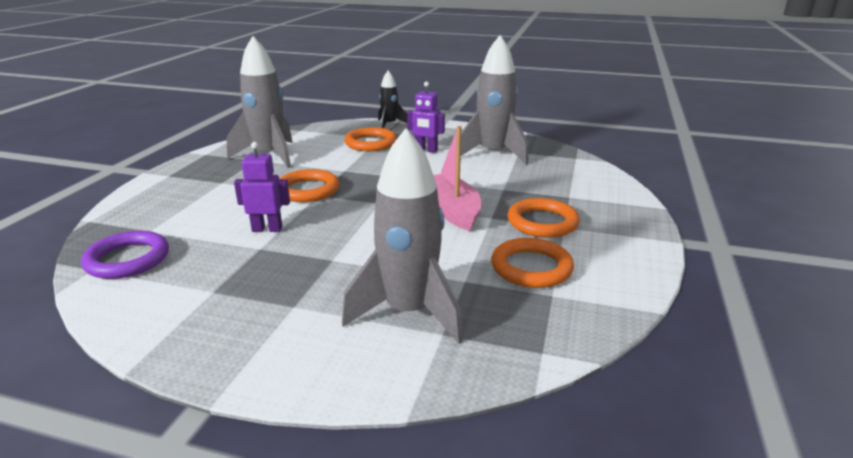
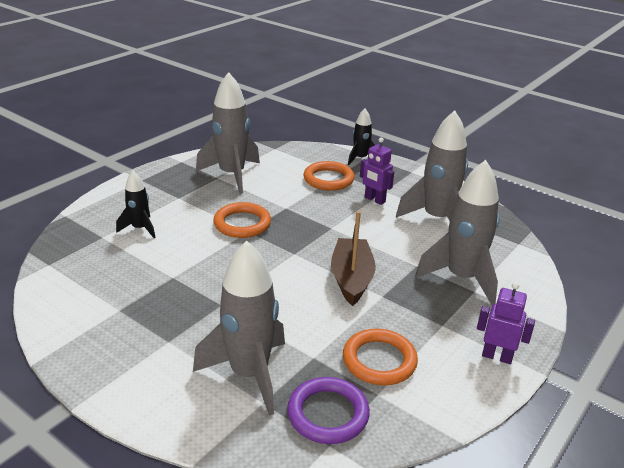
camera: 20 degrees right, 5 degrees up
purple ring [81,231,169,279] -> purple ring moved to [287,377,370,444]
purple robot [234,142,290,232] -> purple robot moved to [477,282,535,364]
pink boat [433,126,481,231] -> brown boat [331,211,376,306]
orange ring [508,198,580,238] -> none
none -> black rocket [116,171,156,238]
none -> grey rocket [415,160,500,305]

